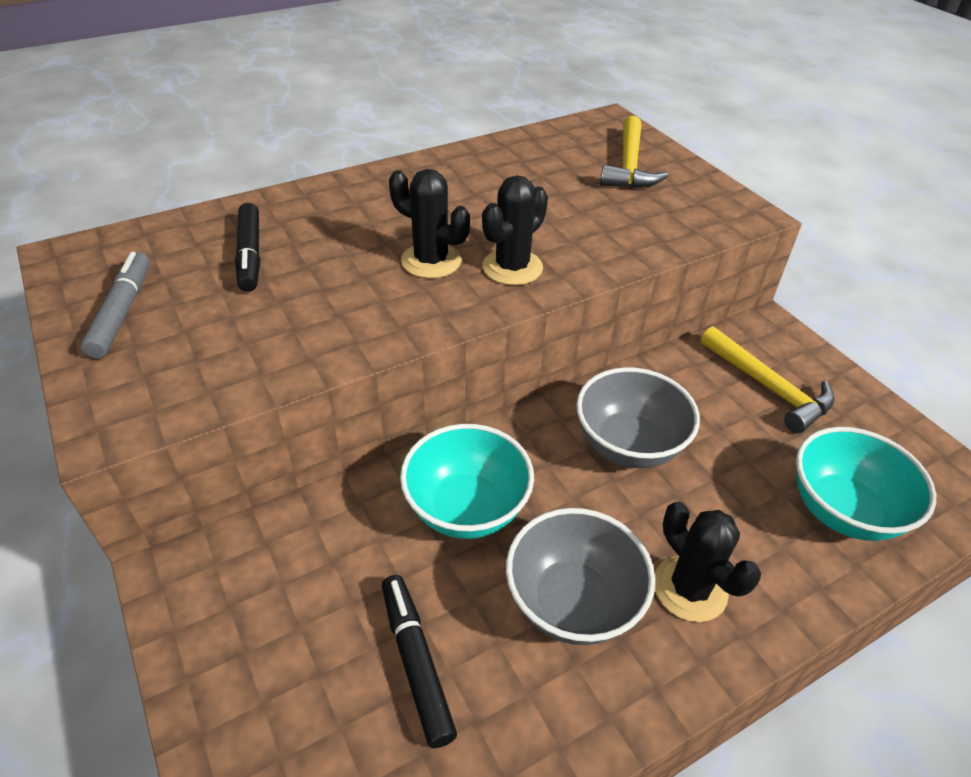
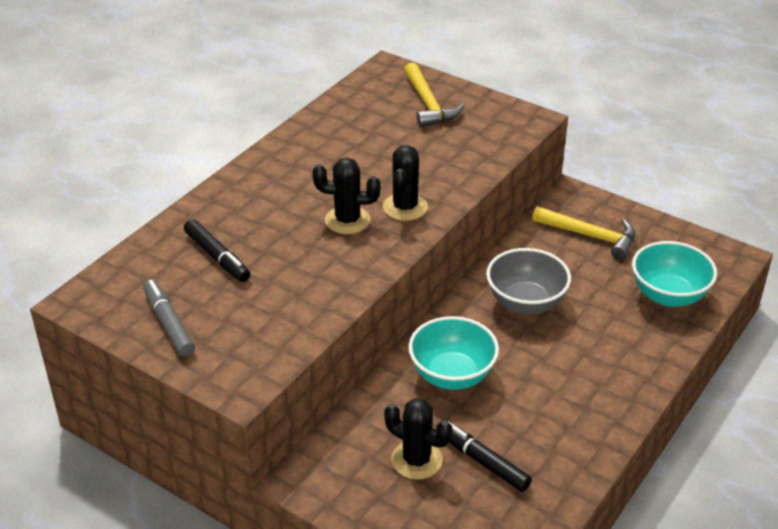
camera: 25 degrees left, 5 degrees down
grey bowl [506,508,655,645] -> none
black cactus [655,502,761,622] -> black cactus moved to [384,398,452,480]

